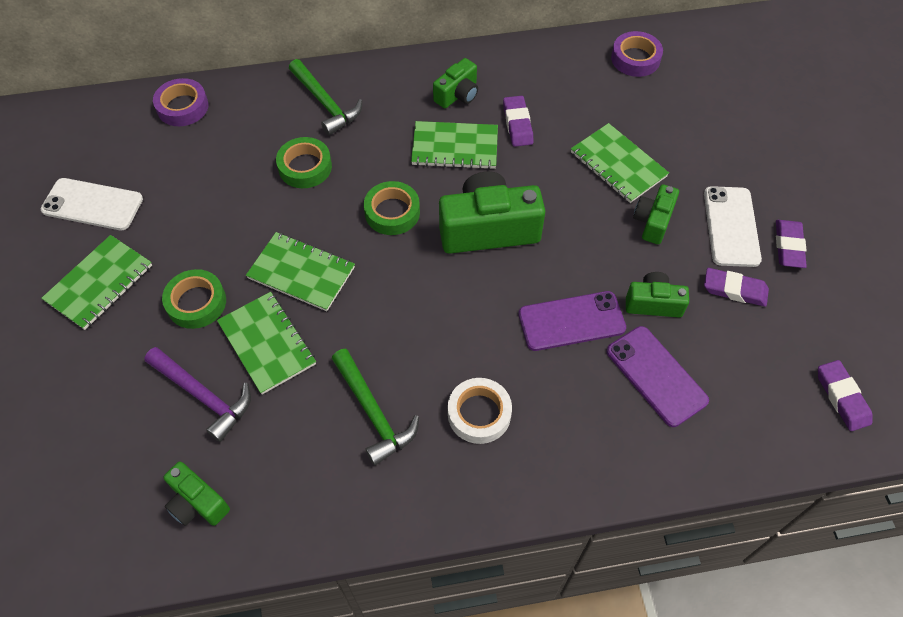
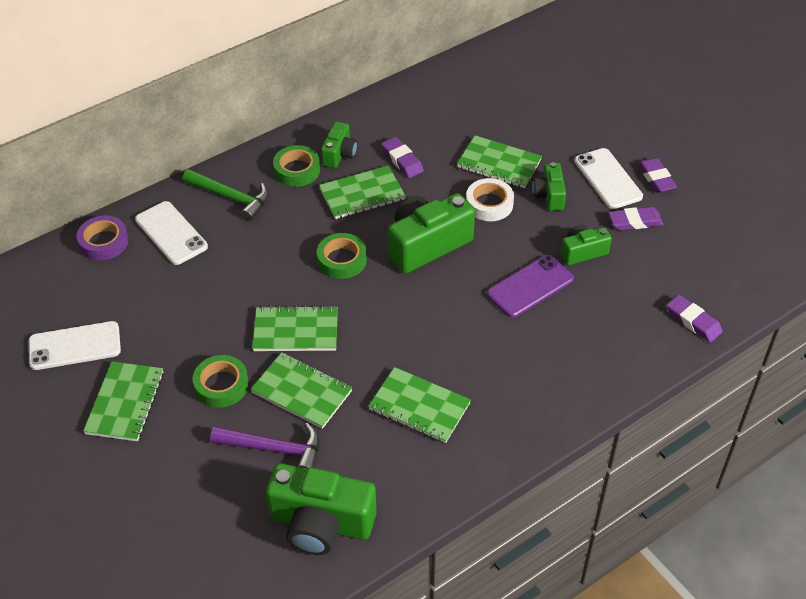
camera: 25 degrees left, 10 degrees down
green camera [163,461,230,526] -> green camera [266,463,377,555], size x1.83
green tape [276,137,332,188] -> green tape moved to [273,145,320,187]
green hammer [331,349,419,466] -> green notebook [368,367,471,443]
white tape [448,378,512,444] -> white tape moved to [466,178,514,221]
purple phone [607,326,709,427] -> none
purple tape [611,31,663,77] -> none
purple eraser [818,360,872,431] -> purple eraser moved to [667,295,723,342]
none -> white phone [135,201,208,265]

